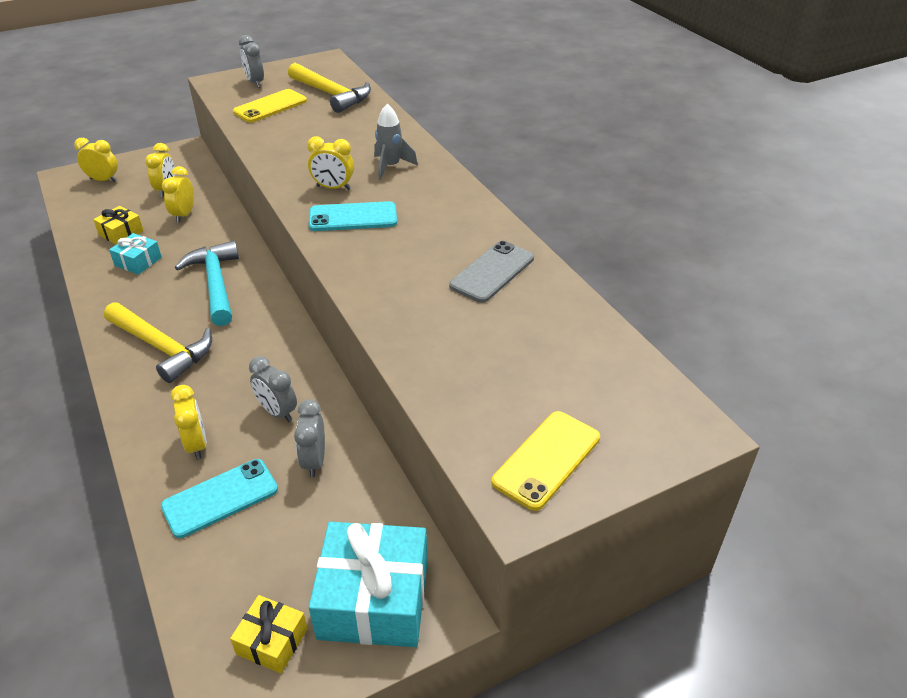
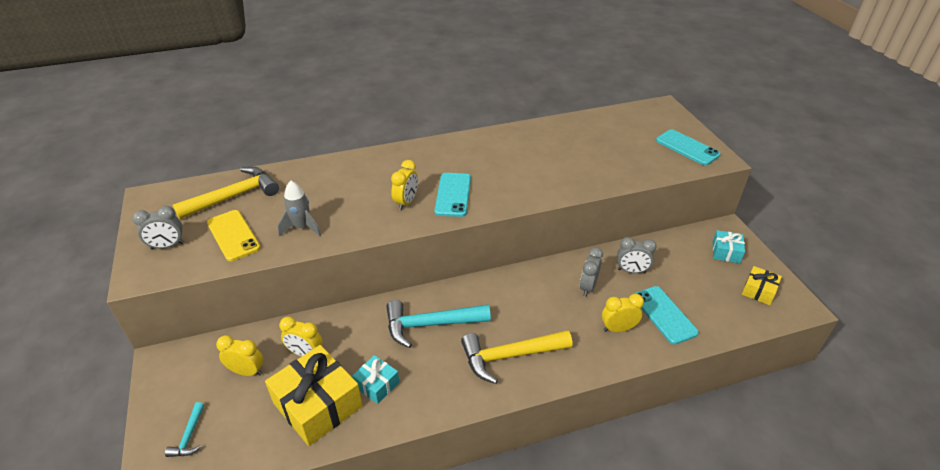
camera: 80 degrees left, 0 degrees up
yellow clock [74,138,118,182] -> turquoise hammer [165,402,204,457]
yellow gift [93,206,144,244] -> yellow gift [265,345,363,446], size x1.96
yellow hammer [104,302,212,383] -> yellow hammer turned 150 degrees counterclockwise [461,330,572,384]
grey clock [249,356,297,422] -> grey clock turned 150 degrees clockwise [580,247,603,297]
turquoise gift [309,522,428,647] -> turquoise gift [713,230,745,263], size x0.51
grey rocket [374,104,418,180] -> grey rocket moved to [278,181,321,236]
grey phone [449,241,534,303] -> none
yellow phone [492,411,600,511] -> turquoise phone [656,129,721,165]

